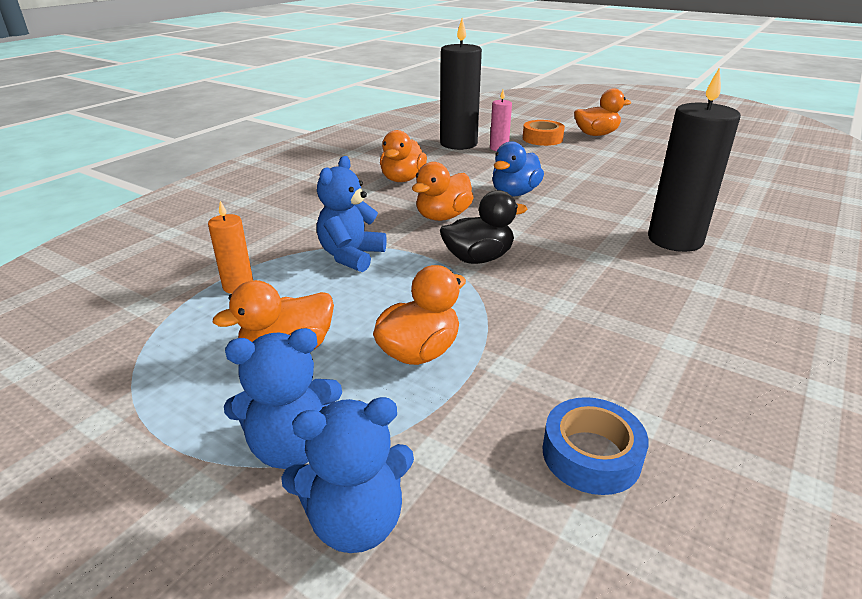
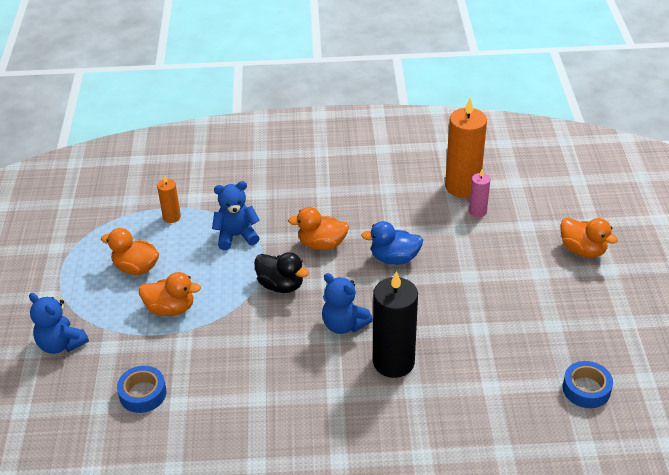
camera: 55 degrees right, 10 degrees up
blue teddy bear [224,328,342,469] -> blue teddy bear moved to [322,273,373,334]
orange duck [380,130,427,182] -> none
black candle [440,18,482,150] -> orange candle [445,98,487,198]
orange tape [523,120,565,146] -> none
none -> blue tape [563,361,613,408]

